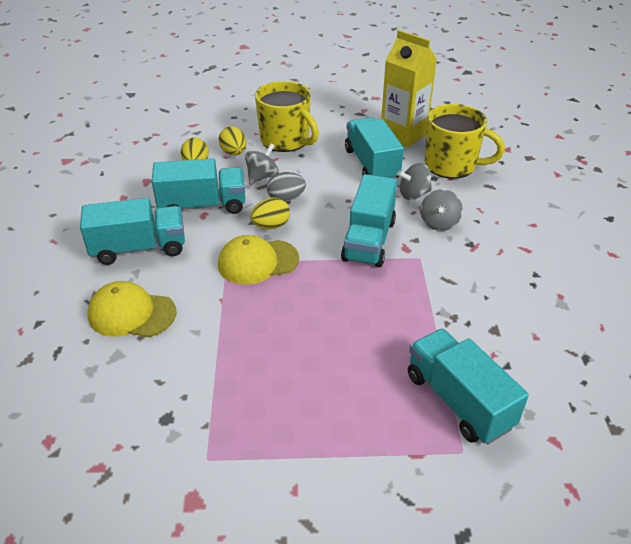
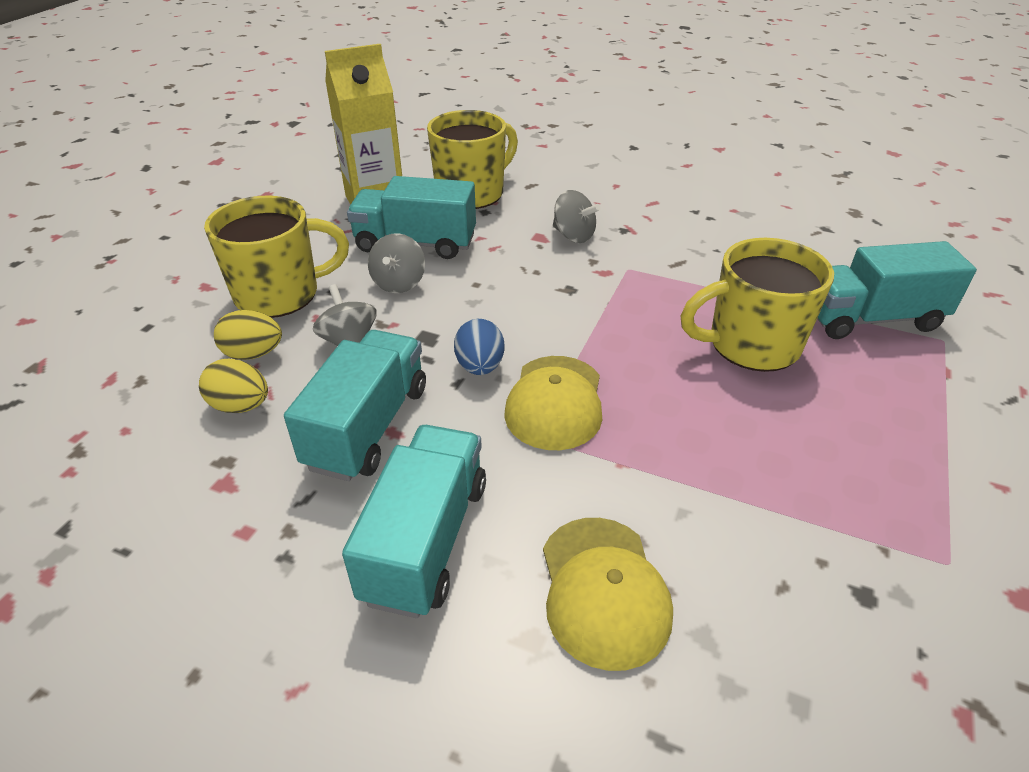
camera: 65 degrees left, 0 degrees up
yellow cap [87,281,177,337] -> yellow cap turned 45 degrees counterclockwise [543,518,673,671]
yellow egg [250,198,290,229] -> blue egg [454,319,505,375]
grey egg [267,172,306,202] -> none
turquoise truck [341,174,397,267] -> none
grey spinning top [397,163,432,200] -> grey spinning top moved to [368,233,425,293]
none -> yellow mug [680,238,834,372]

